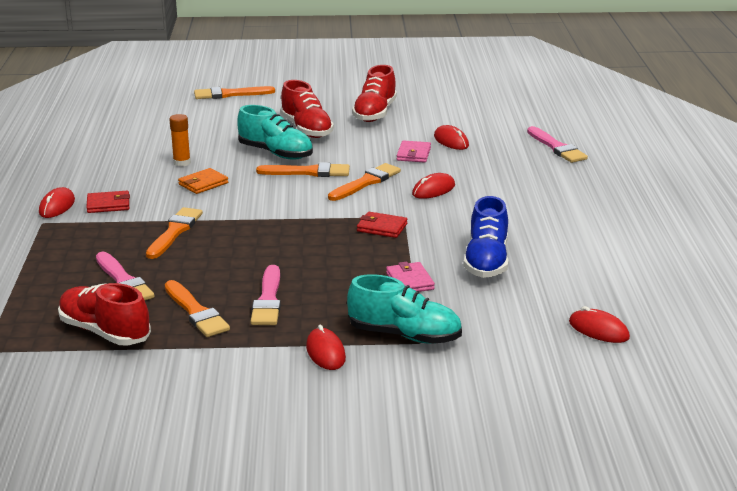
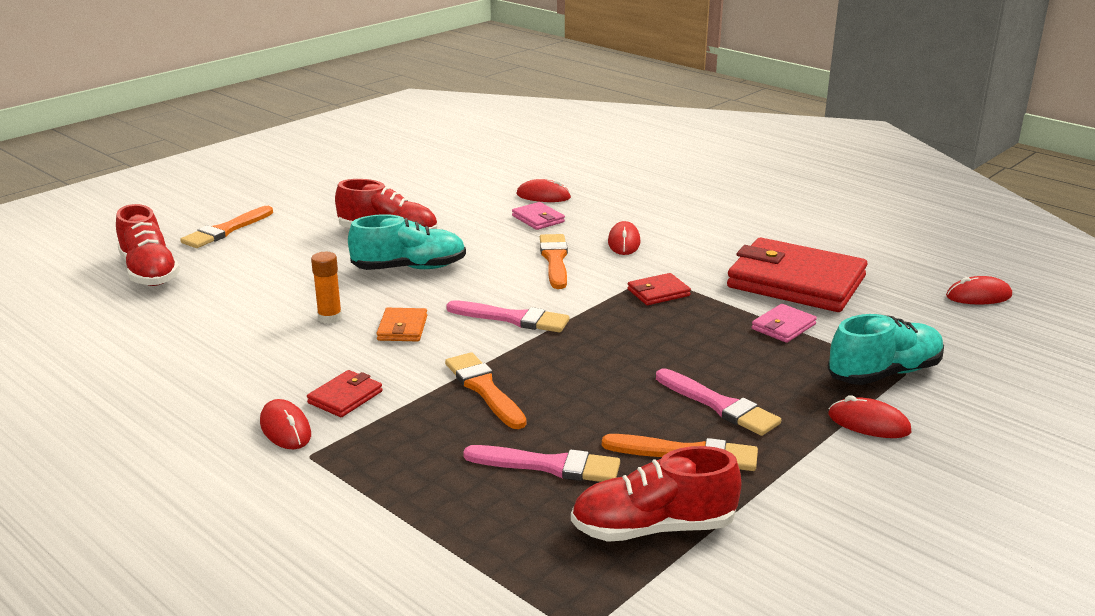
camera: 45 degrees left, 0 degrees up
orange brush [256,162,350,177] -> none
red shoe [352,65,397,122] -> red shoe moved to [116,204,180,286]
pink wallet [386,262,435,292] -> pink wallet turned 75 degrees counterclockwise [752,304,817,343]
blue shoe [463,196,509,278] -> red wallet [727,238,867,312]
pink brush [527,126,588,163] -> pink brush moved to [446,300,570,332]

